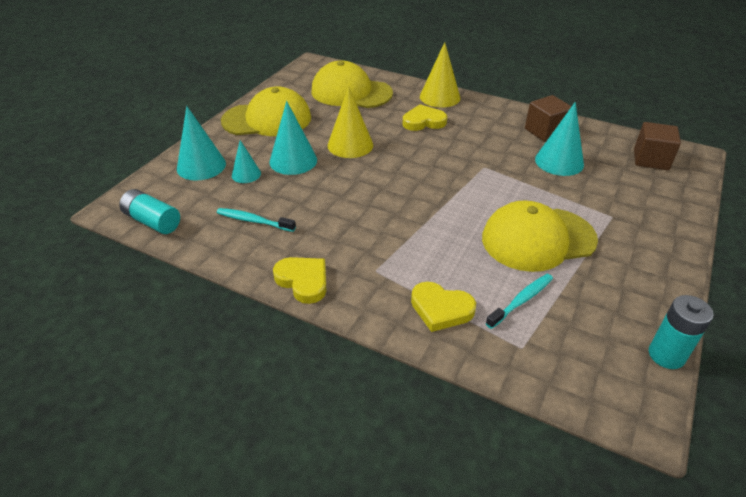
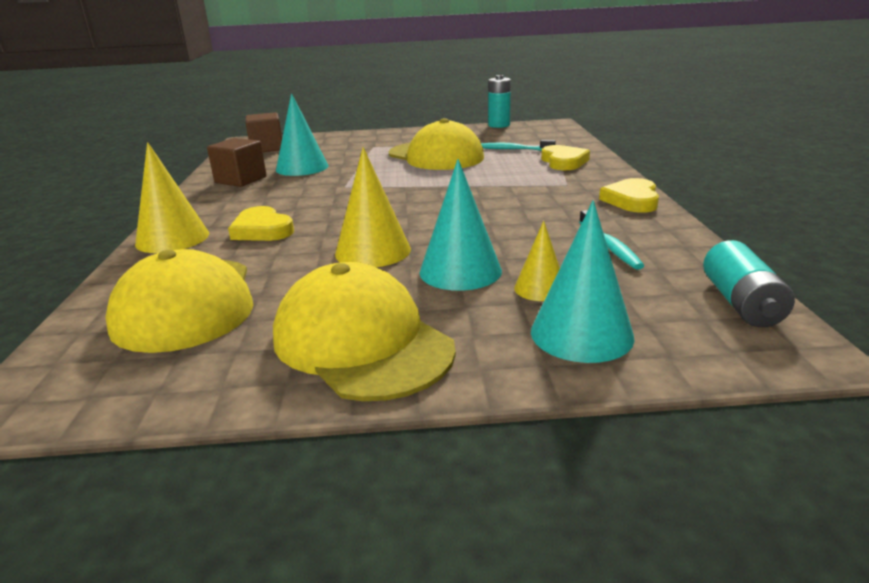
camera: 120 degrees left, 15 degrees down
turquoise cone [232,140,261,183] -> yellow cone [514,221,560,301]

